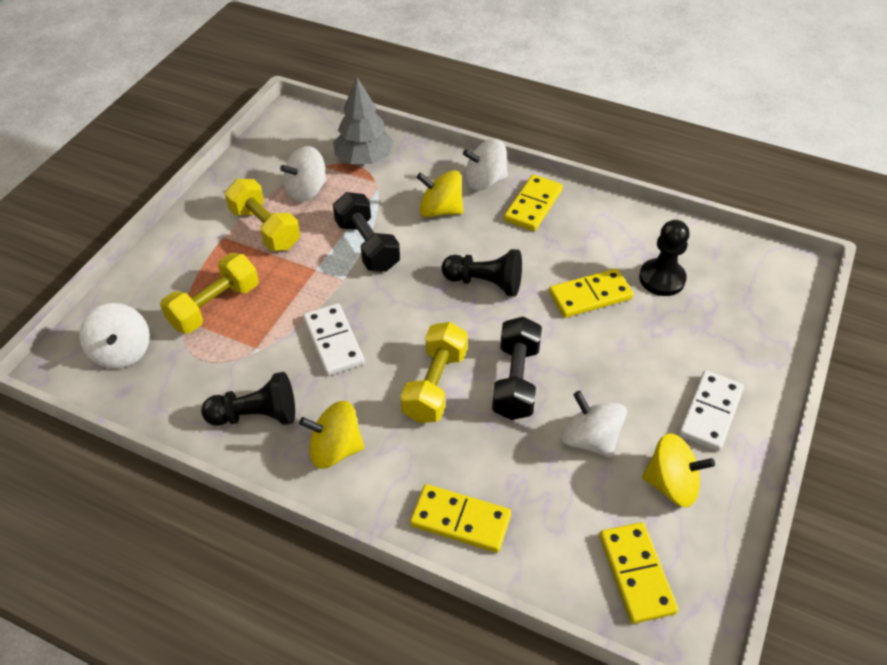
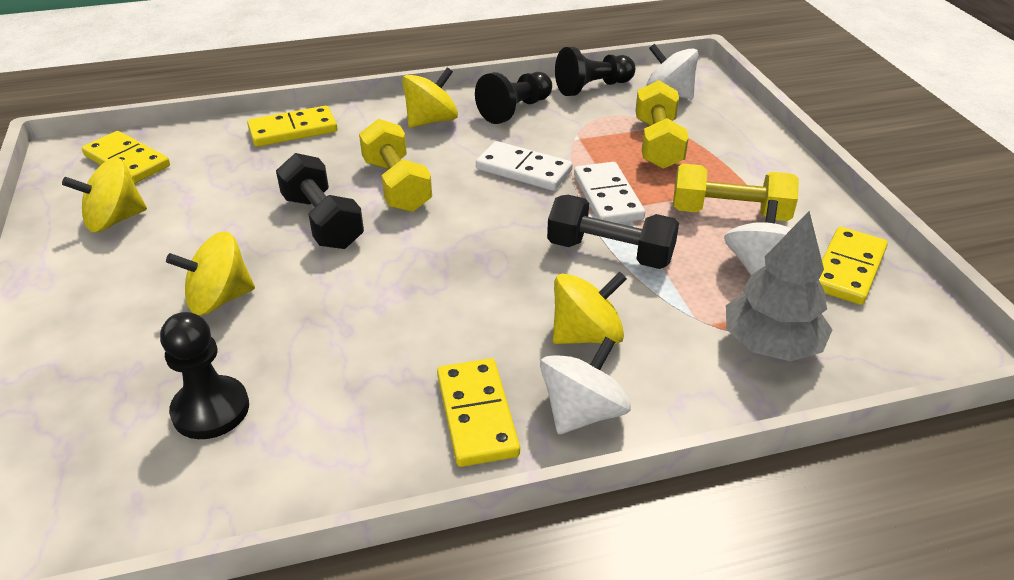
camera: 140 degrees right, 10 degrees down
black pawn [441,249,522,297] -> black pawn moved to [555,47,635,96]
yellow domino [549,268,634,318] -> yellow domino moved to [819,227,888,305]
white spinning top [561,391,627,458] -> none
white domino [679,370,744,452] -> white domino moved to [574,162,645,223]
none -> yellow spinning top [166,232,255,315]

